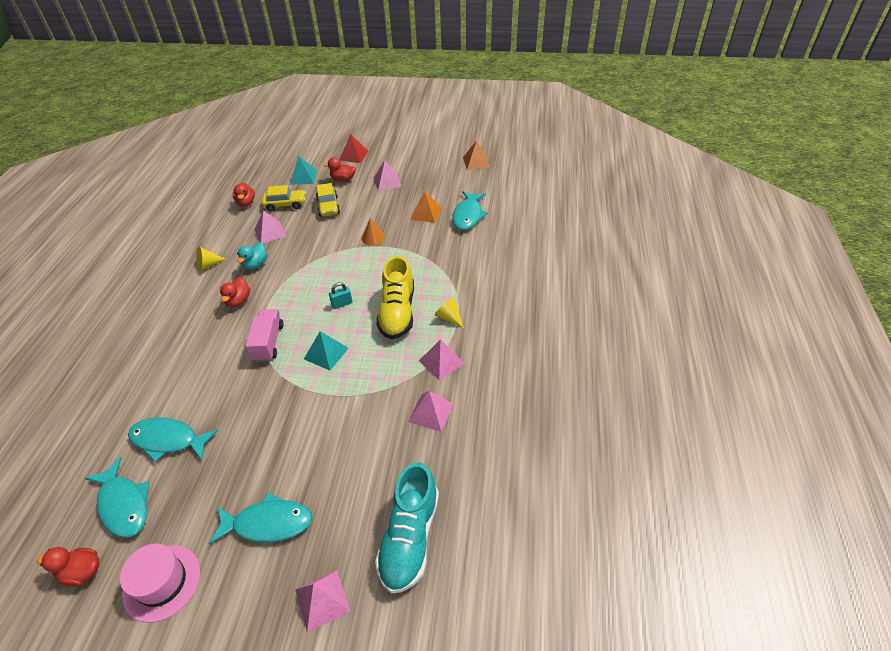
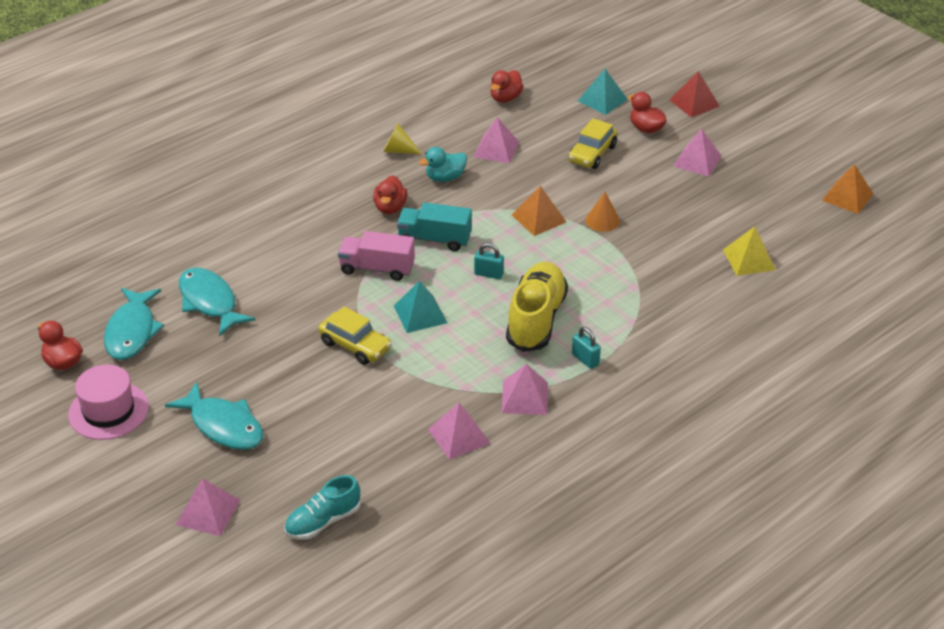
camera: 40 degrees right, 5 degrees down
red duck [220,277,250,307] -> red duck turned 45 degrees counterclockwise [373,175,407,214]
pink truck [245,309,284,362] -> pink truck turned 120 degrees counterclockwise [338,231,415,281]
yellow car [262,185,306,212] -> yellow car moved to [318,307,392,365]
turquoise shoe [375,462,439,594] -> turquoise shoe [284,475,361,540], size x0.61
yellow shoe [376,256,414,339] -> yellow shoe turned 150 degrees clockwise [506,262,568,352]
orange pyramid [410,191,442,223] -> orange pyramid moved to [512,186,566,236]
yellow cone [435,298,464,328] -> turquoise padlock [572,327,601,369]
turquoise fish [452,191,488,230] -> yellow pyramid [723,226,776,276]
none -> turquoise truck [397,202,472,251]

